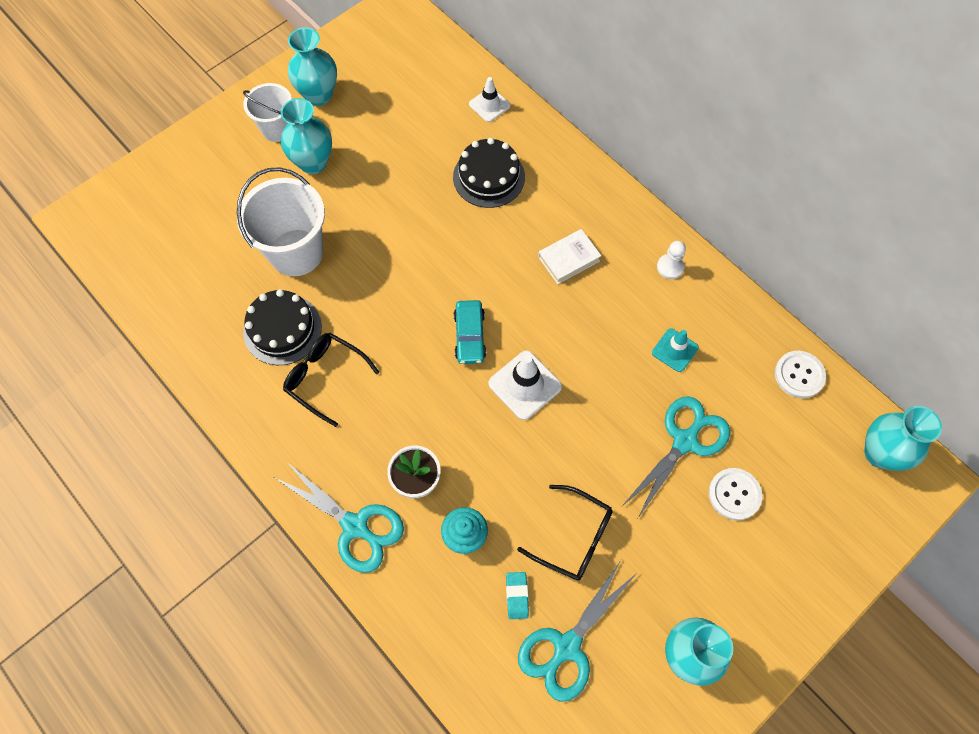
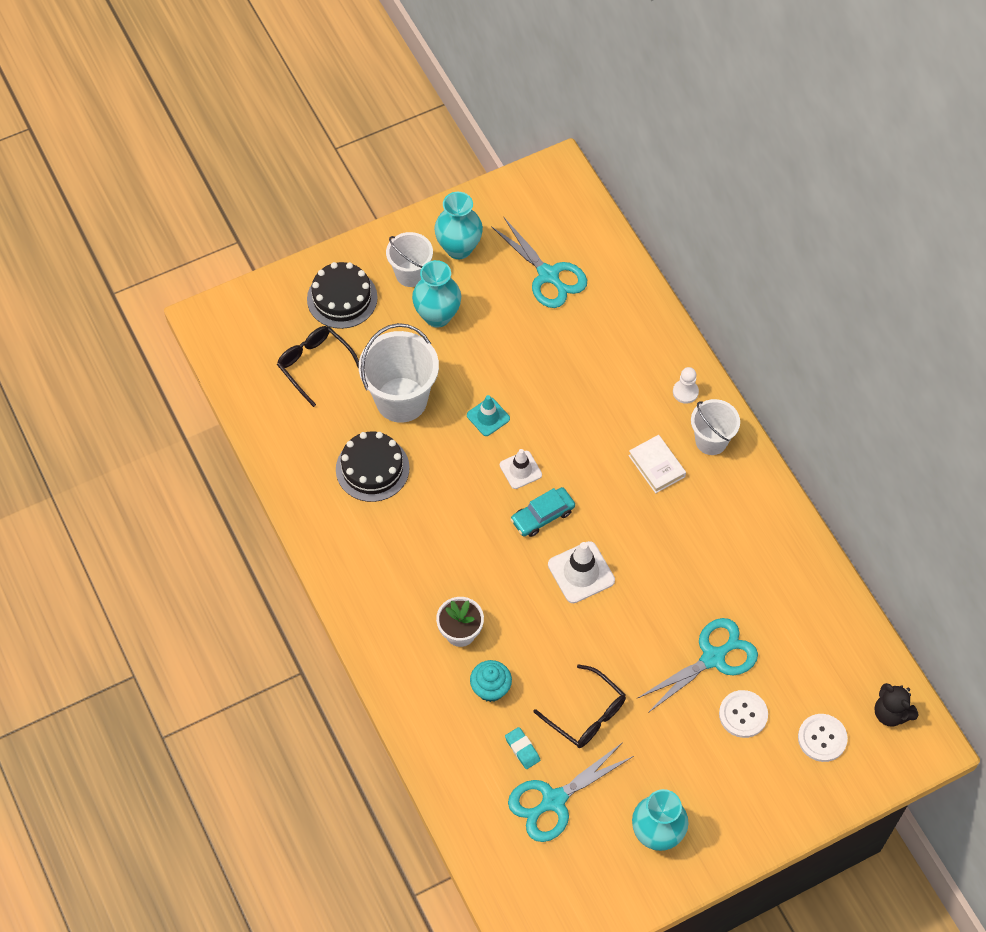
camera: 15 degrees right, 5 degrees down
turquoise scissors [274,462,404,573] -> turquoise scissors moved to [491,218,587,308]
black glasses [283,333,379,427] -> black glasses moved to [277,326,359,407]
black cake [453,138,525,208] -> black cake moved to [307,262,378,329]
turquoise car [454,300,486,364] -> turquoise car turned 45 degrees clockwise [510,487,575,537]
white traffic cone [469,77,511,122] -> white traffic cone moved to [500,449,542,489]
turquoise eraser [506,572,529,619] -> turquoise eraser turned 45 degrees counterclockwise [505,727,540,769]
white book [538,229,601,284] -> white book turned 75 degrees clockwise [628,435,686,493]
turquoise traffic cone [652,329,699,372] -> turquoise traffic cone moved to [467,395,510,436]
white pawn [657,241,686,279] -> white pawn moved to [673,367,699,404]
white button [775,351,826,398] -> white button moved to [798,714,848,762]
turquoise vase [864,406,942,471] -> black teddy bear [874,683,919,727]
none -> white bucket [691,399,740,455]

